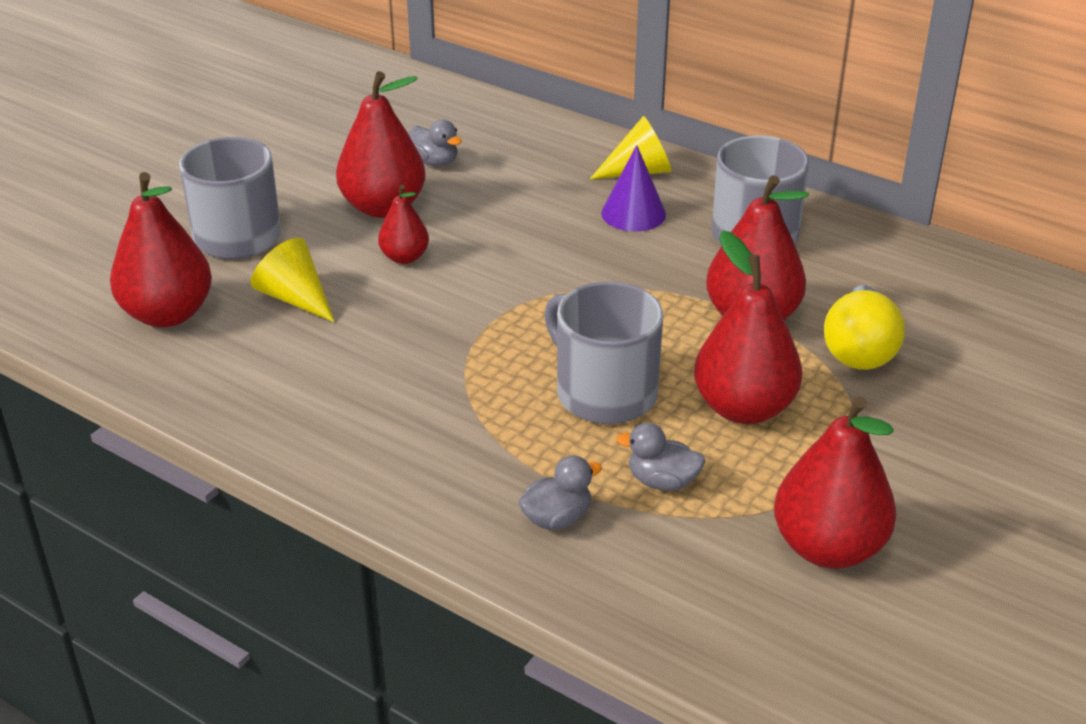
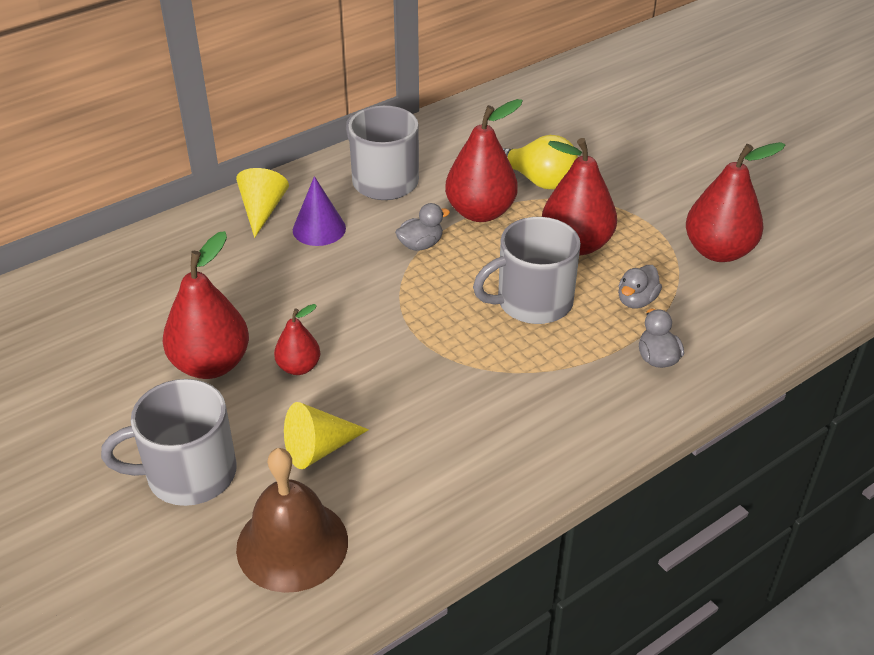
camera: 70 degrees left, 5 degrees up
red pear [110,172,212,327] -> brown bell [236,448,348,593]
grey duck [409,120,462,167] -> grey duck moved to [395,203,450,251]

